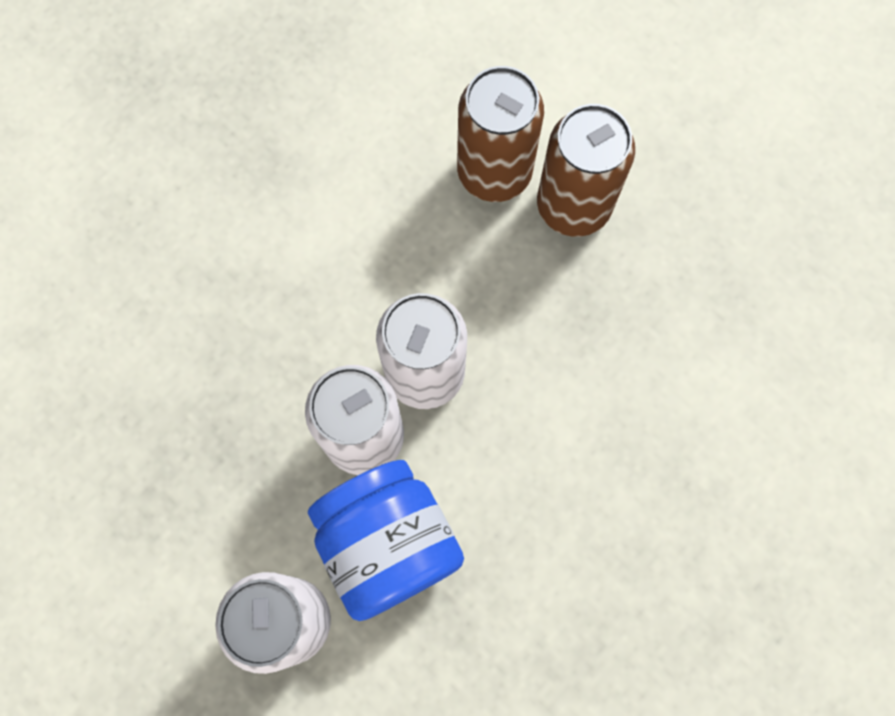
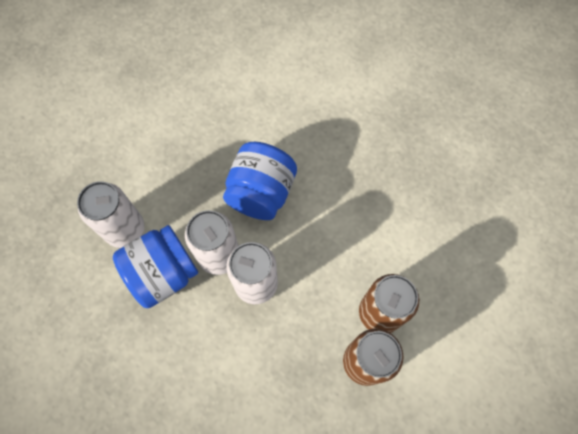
camera: 85 degrees right, 5 degrees down
none -> blue jar [223,142,297,220]

